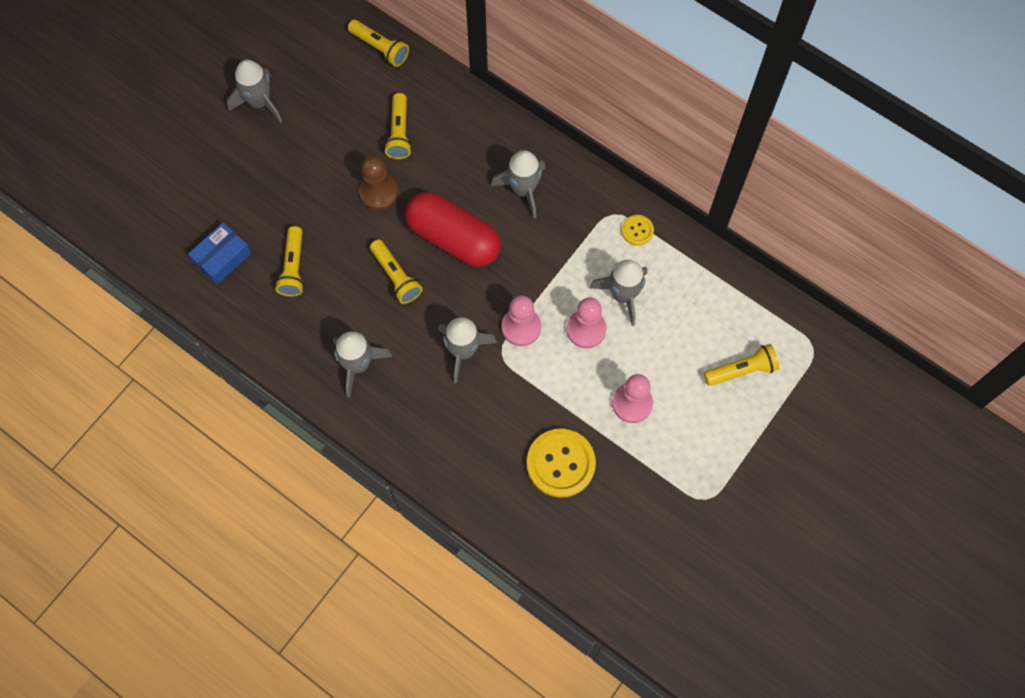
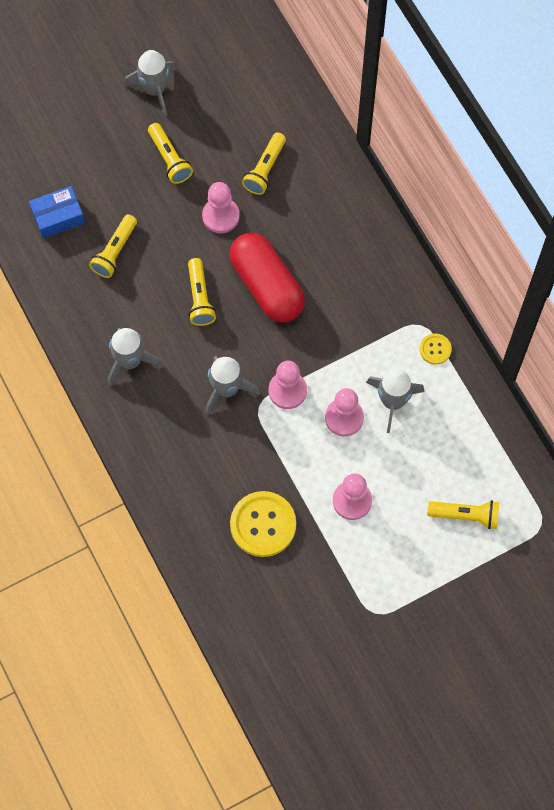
camera: 25 degrees right, 0 degrees up
yellow flashlight [348,20,409,67] -> yellow flashlight moved to [148,123,193,184]
brown pawn [359,156,398,210] -> pink pawn [202,182,240,233]
grey rocket [491,150,545,218] -> none

